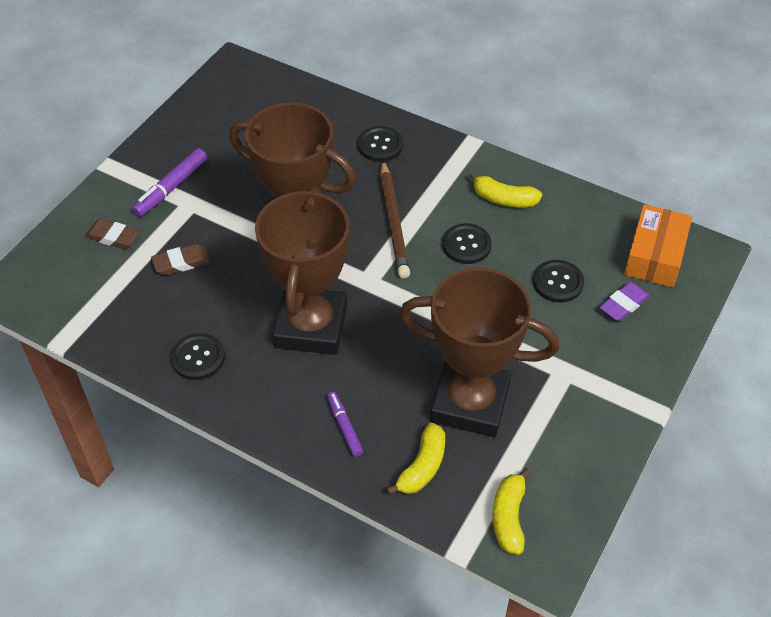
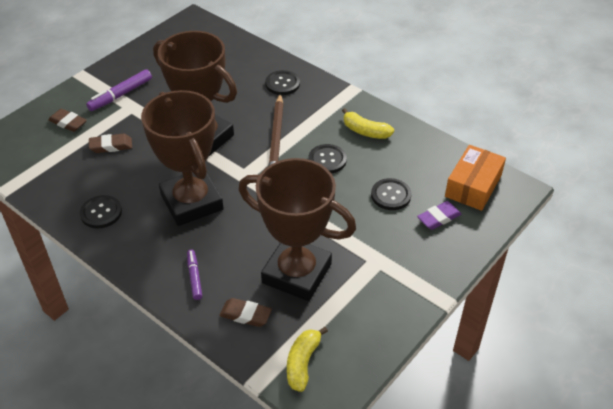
camera: 10 degrees right, 5 degrees down
brown trophy [255,187,350,355] -> brown trophy turned 45 degrees counterclockwise [141,90,224,226]
yellow banana [386,423,445,495] -> brown eraser [219,298,272,327]

